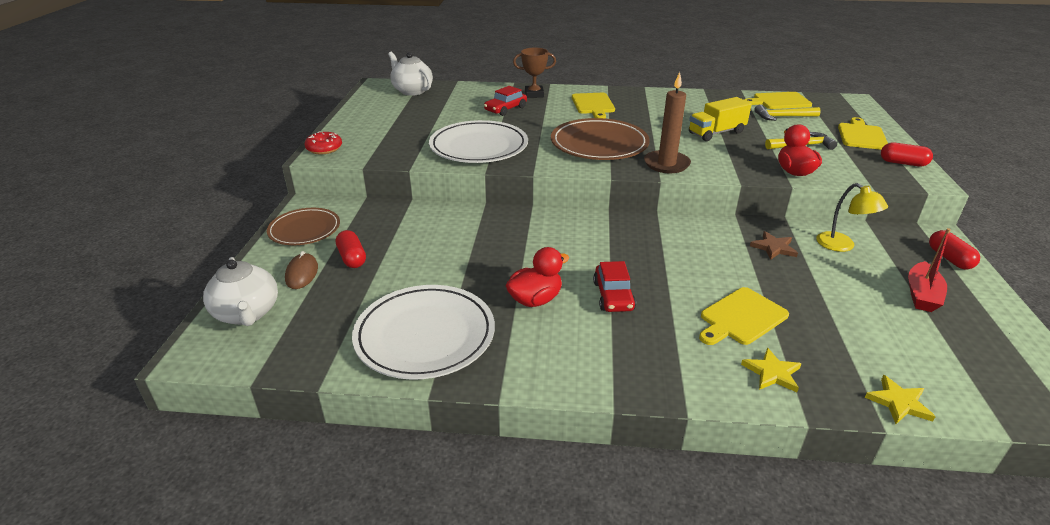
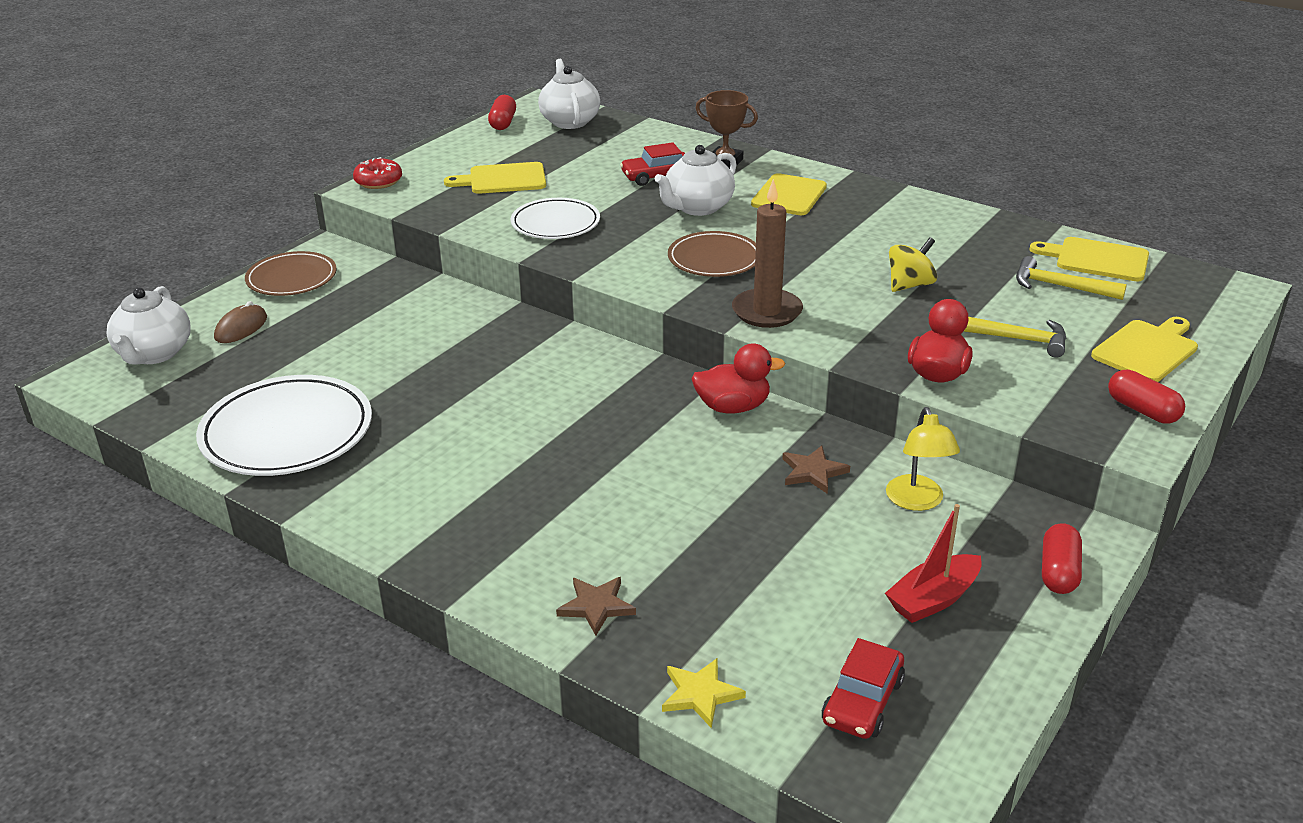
camera: 30 degrees right, 0 degrees up
red capsule [336,230,366,268] -> red capsule moved to [488,95,516,130]
white plate [429,120,528,163] -> white plate [511,198,600,239], size x0.63
red duck [505,247,569,307] -> red duck moved to [691,344,785,413]
brown plate [551,118,650,160] -> brown plate [668,231,756,277], size x0.63
red car [593,261,636,312] -> red car moved to [822,638,905,739]
yellow truck [689,97,752,141] -> yellow spinning top [889,237,937,292]
yellow cutting board [699,287,789,345] -> yellow cutting board moved to [444,162,546,194]
yellow star [741,348,801,392] -> brown star [556,577,636,635]
none -> white teapot [655,145,736,216]

